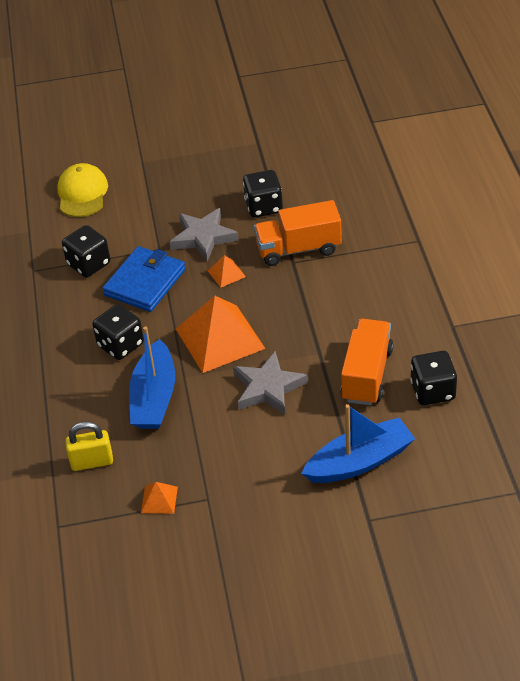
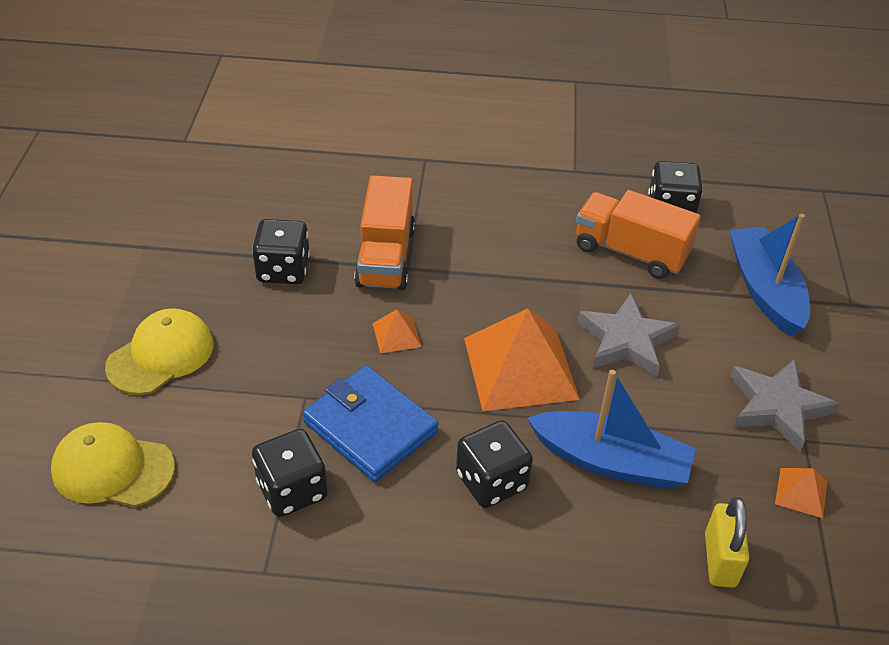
camera: 80 degrees left, 0 degrees up
grey star [170,208,239,262] -> grey star moved to [730,359,839,452]
none -> yellow cap [105,308,214,395]

